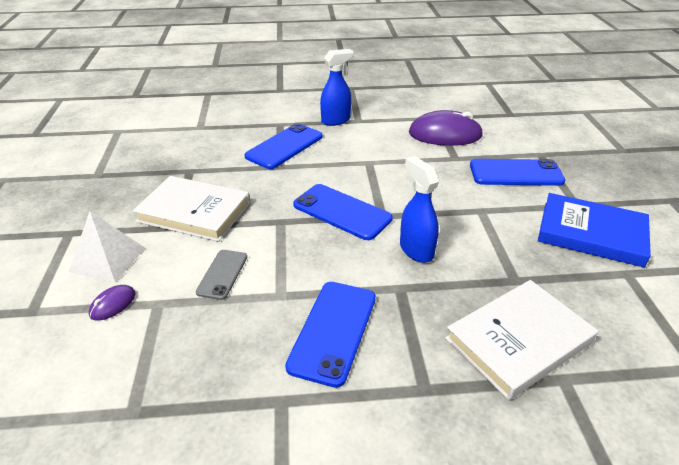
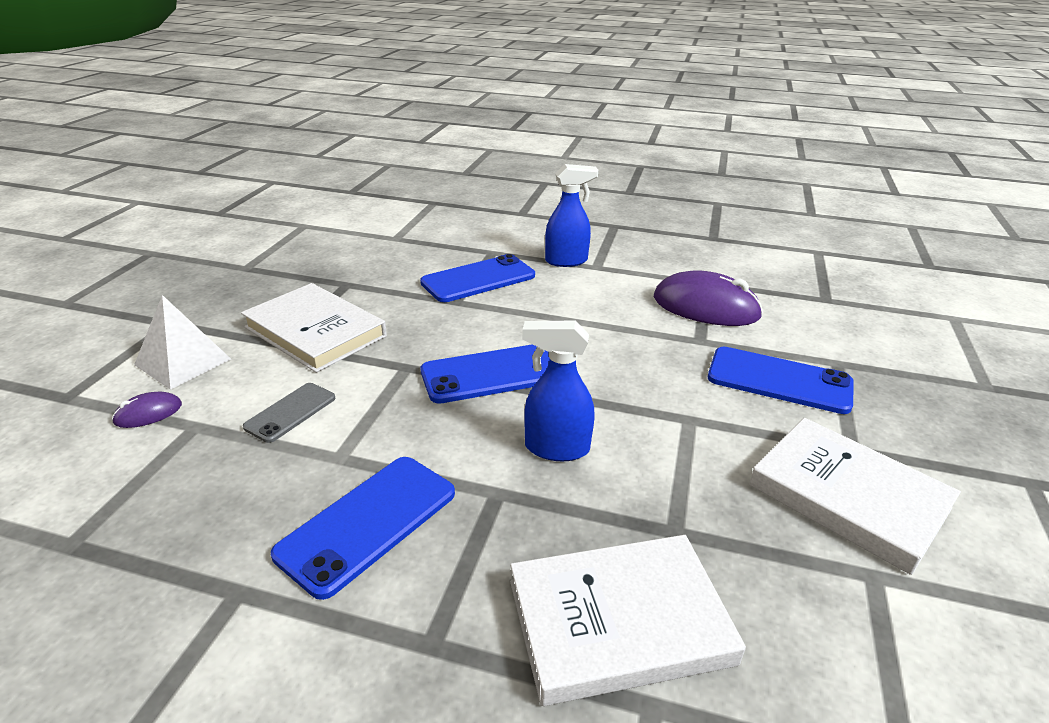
camera: 20 degrees right, 5 degrees down
blue phone [293,184,393,240] -> blue phone turned 75 degrees counterclockwise [421,344,550,404]
blue spray bottle [400,156,440,263] -> blue spray bottle turned 75 degrees counterclockwise [522,321,595,461]
blue book [538,193,651,268] -> white book [749,418,961,575]

